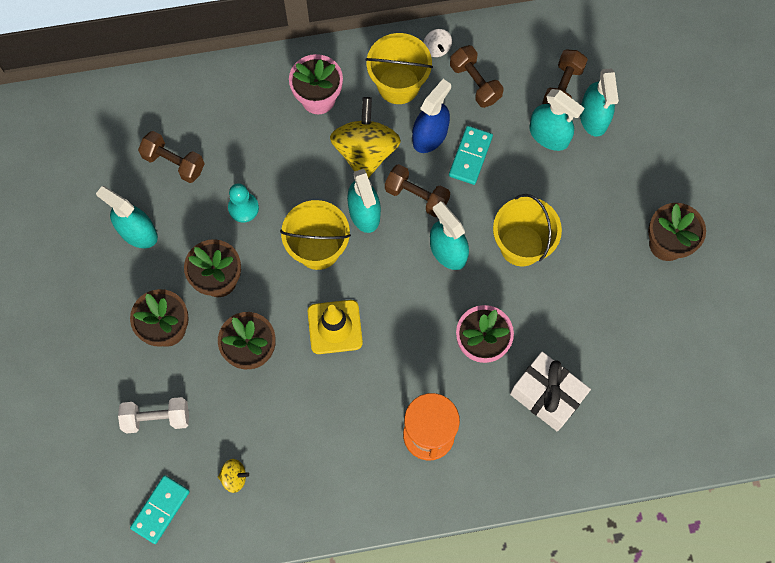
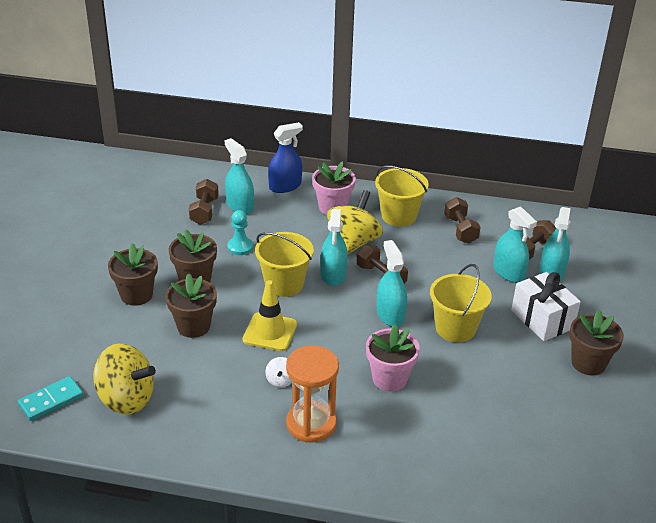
camera: 20 degrees right, 35 degrees down
turquoise spray bottle [96,186,158,248] -> turquoise spray bottle moved to [225,138,254,214]
white dumbbell [118,397,189,434] -> none
brown dumbbell [138,131,205,183] -> brown dumbbell turned 45 degrees clockwise [189,179,219,225]
yellow spinning top [218,459,249,493] -> yellow spinning top [93,343,156,415], size x2.26
blue spray bottle [412,79,451,153] -> blue spray bottle moved to [268,122,303,193]
white spinning top [423,29,452,57] -> white spinning top moved to [265,357,293,388]
turquoise domino [449,126,493,185] -> none
white gift [510,352,591,432] -> white gift moved to [511,272,581,341]

